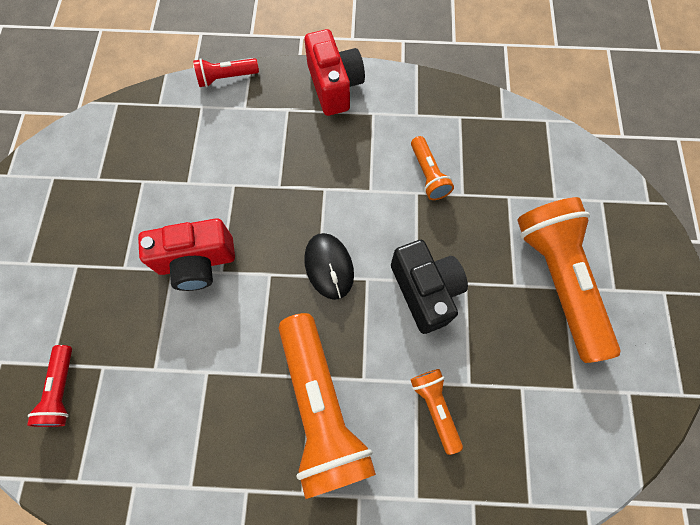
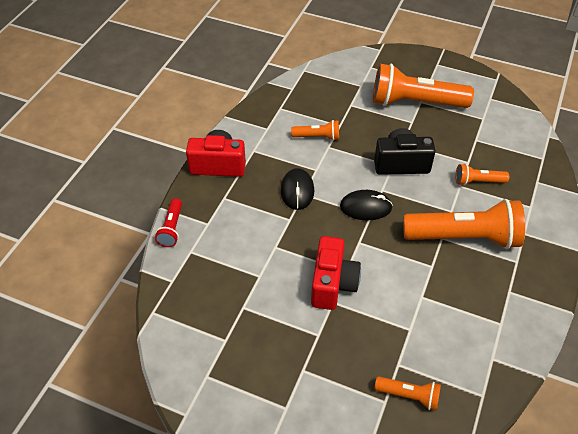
camera: 70 degrees left, 20 degrees down
red flashlight [27,345,72,427] -> orange flashlight [375,376,441,411]
none -> black mouse [280,168,314,210]

